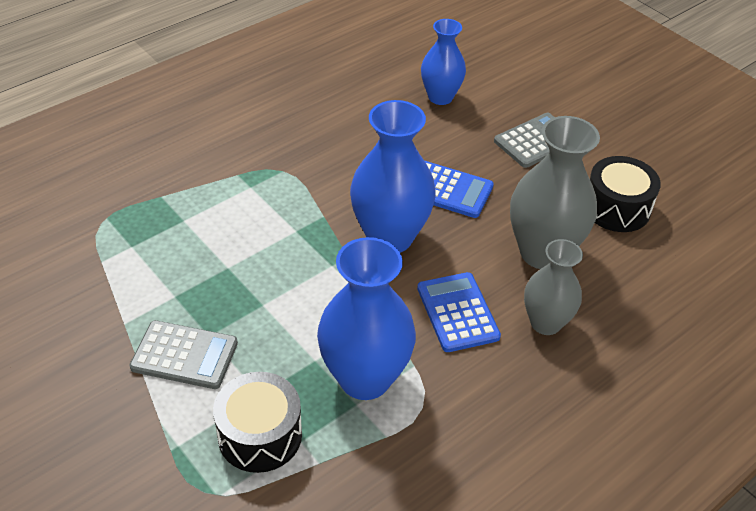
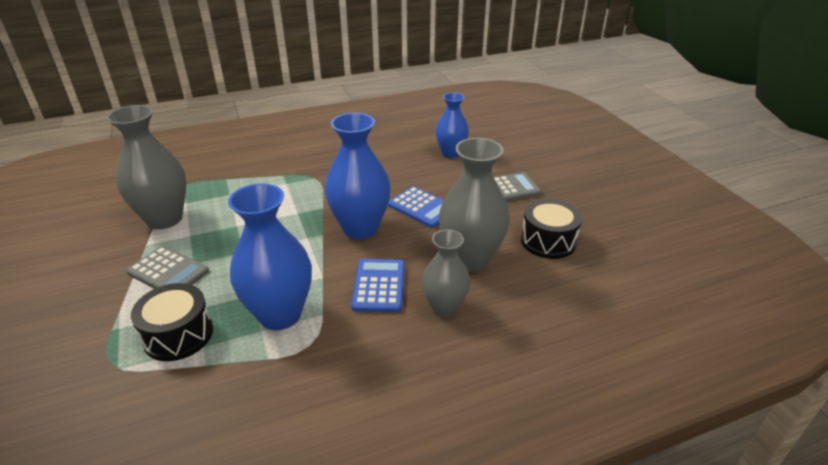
camera: 20 degrees right, 10 degrees down
none -> grey vase [107,105,186,229]

